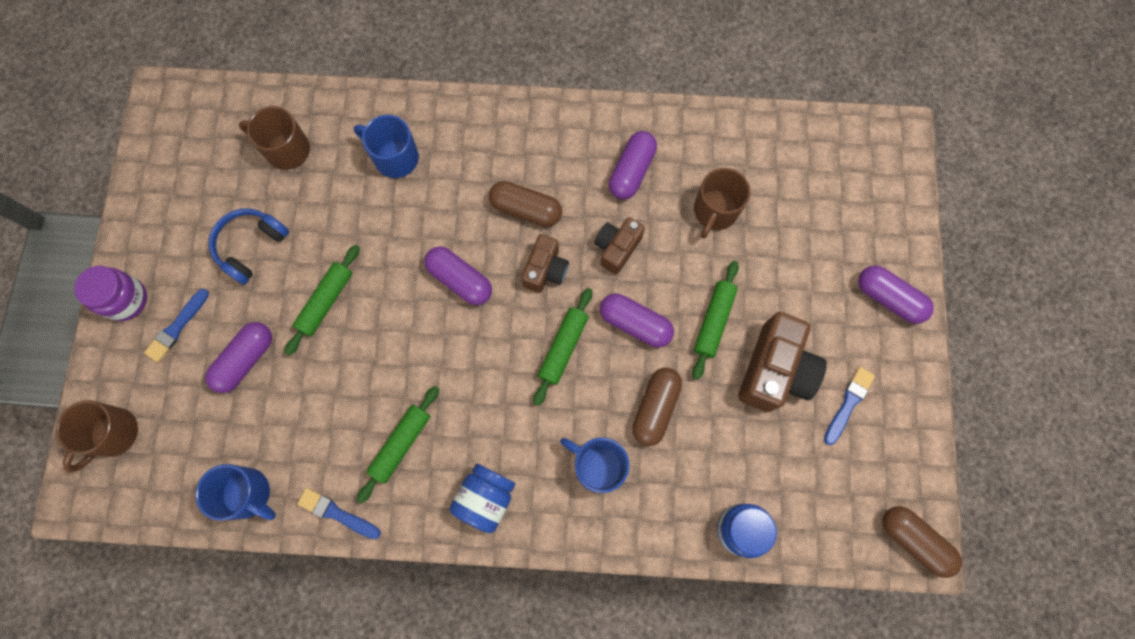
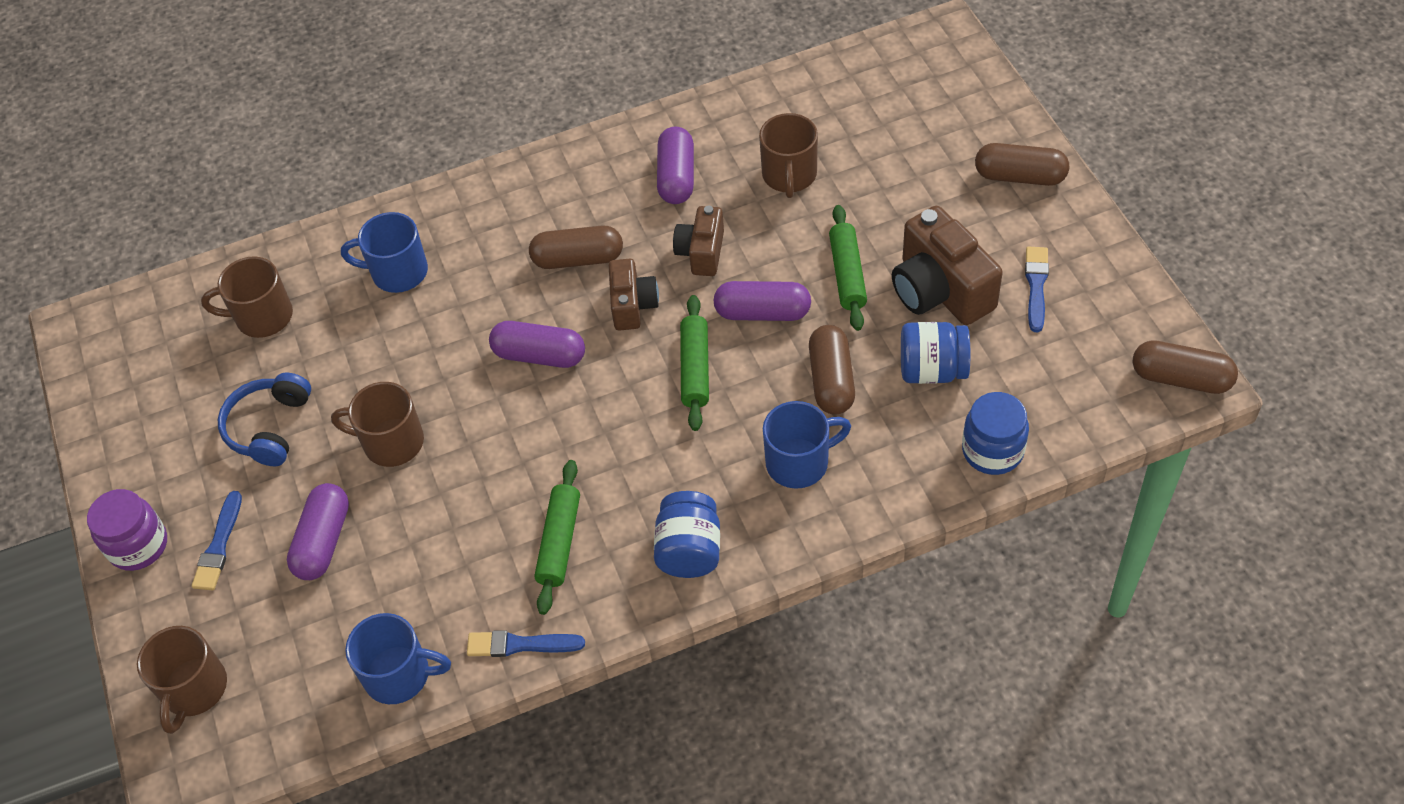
camera: 20 degrees left, 20 degrees down
green rolling pin [285,245,360,355] -> brown mug [331,382,424,467]
blue mug [560,437,629,493] -> blue mug turned 150 degrees clockwise [763,401,851,489]
brown camera [738,312,827,412] -> brown camera turned 150 degrees clockwise [892,206,1003,325]
purple capsule [858,265,934,324] -> brown capsule [975,143,1069,186]
none -> blue jar [901,322,970,384]

